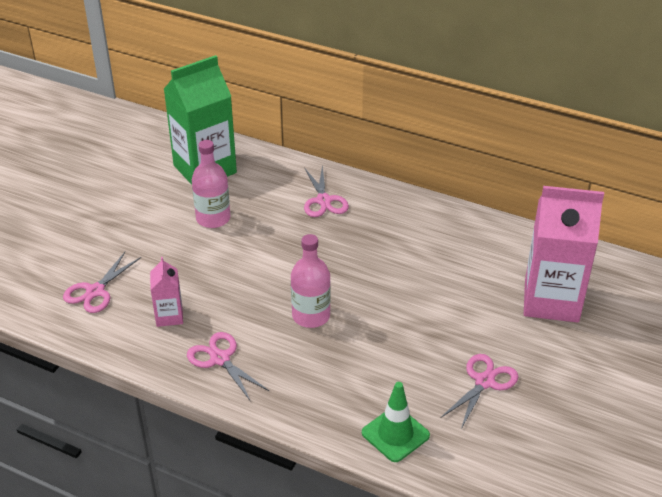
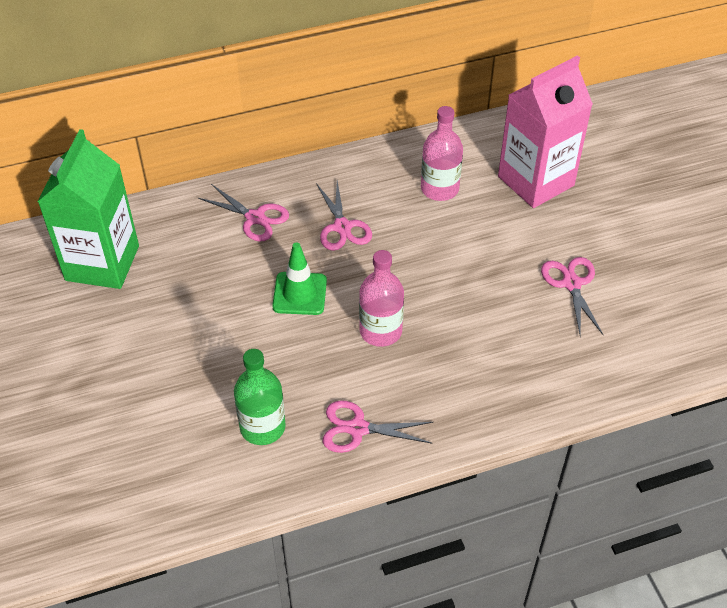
camera: 45 degrees left, 10 degrees up
pink scissors [63,252,141,313] -> pink scissors moved to [316,181,372,251]
pink carton [150,257,183,327] -> green bottle [234,349,286,445]
pink bottle [192,140,230,228] -> pink bottle moved to [421,106,463,201]
green traffic cone [362,382,430,462] -> green traffic cone moved to [272,242,327,315]

